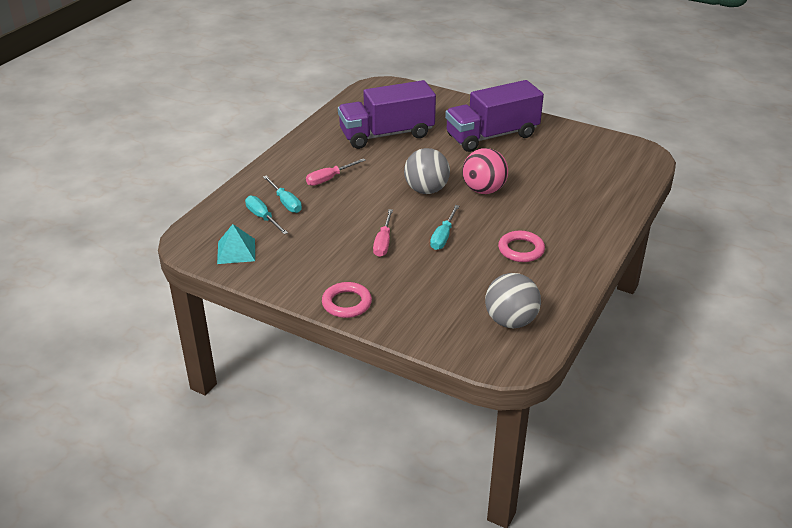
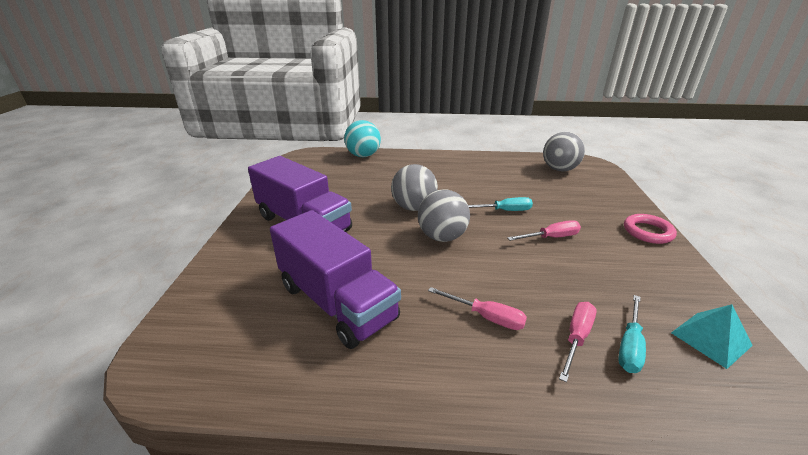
camera: 115 degrees left, 5 degrees down
turquoise screwdriver [263,175,302,213] -> pink screwdriver [559,302,596,382]
pink ball [462,148,508,194] -> grey ball [391,164,438,211]
pink ring [498,231,545,262] -> none
none -> turquoise ball [344,120,381,157]

